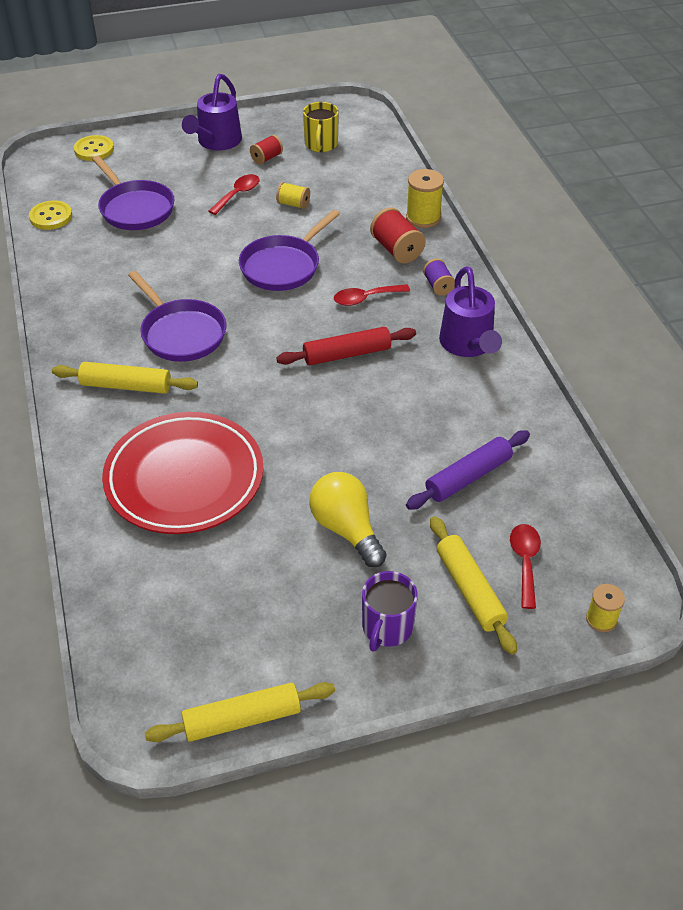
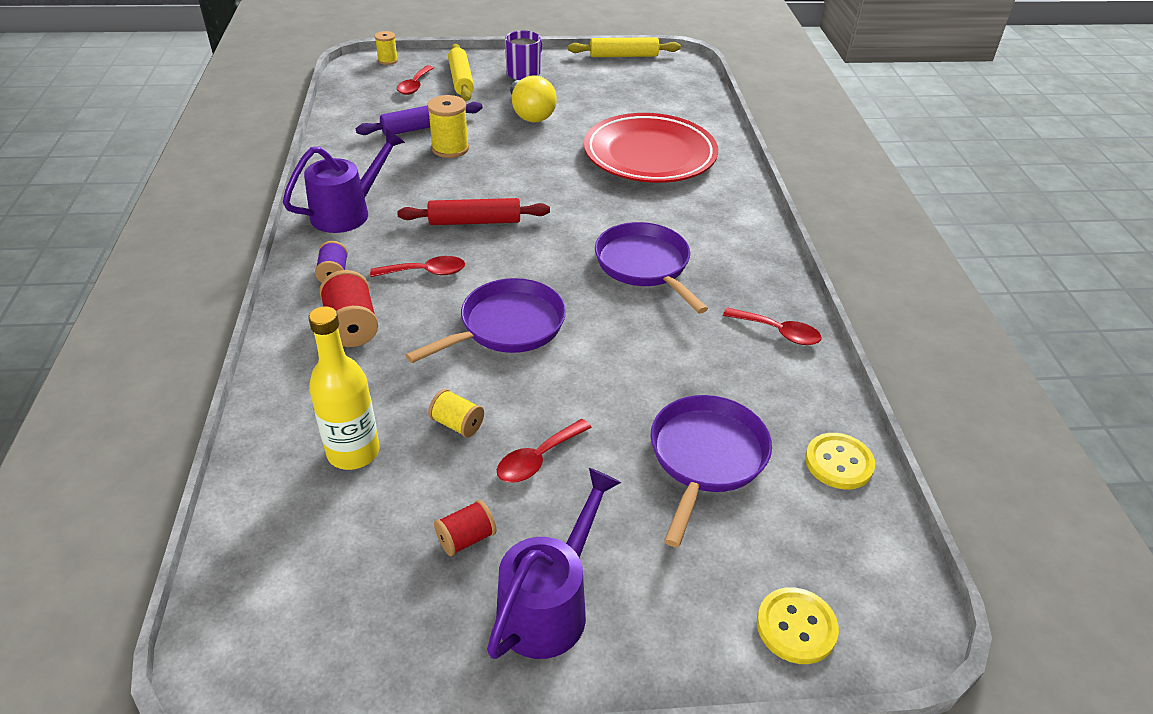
camera: 170 degrees left, 5 degrees down
yellow rolling pin [52,362,198,394] -> none
purple pan [92,156,175,230] -> purple pan turned 45 degrees clockwise [650,395,772,547]
yellow mug [303,102,339,152] -> none
yellow spool [406,169,444,228] -> yellow spool moved to [427,95,469,158]
purple watering can [439,266,502,357] -> purple watering can turned 45 degrees clockwise [283,129,405,233]
none -> yellow bottle [308,306,380,470]
none -> red spoon [723,307,822,345]

